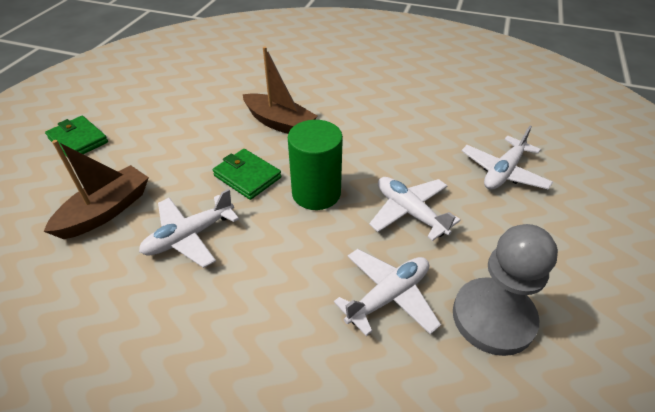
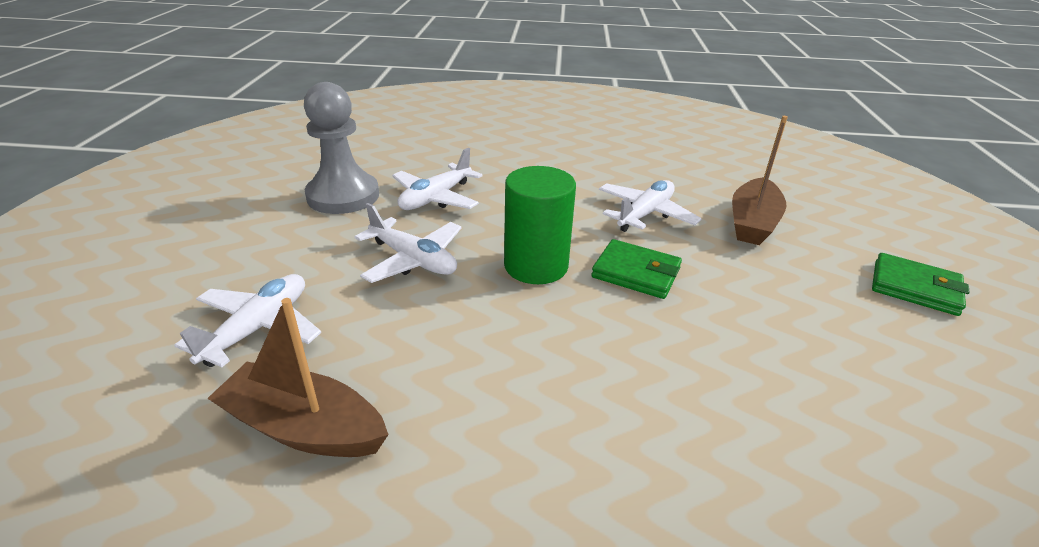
camera: 165 degrees right, 10 degrees down
brown boat [243,46,317,134] -> brown boat moved to [207,298,389,457]

